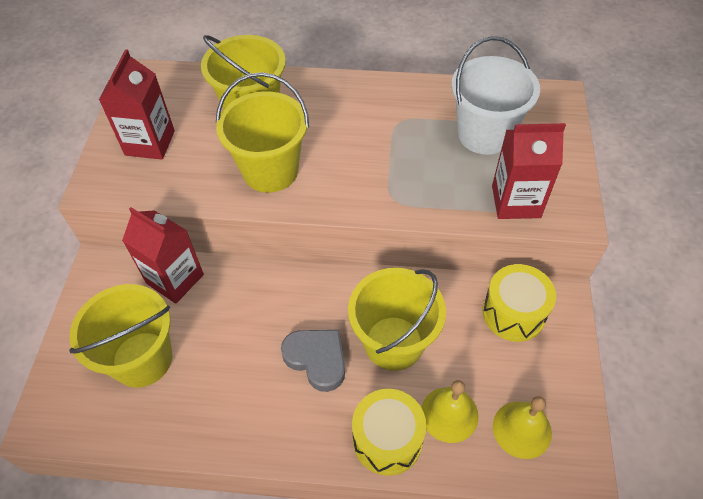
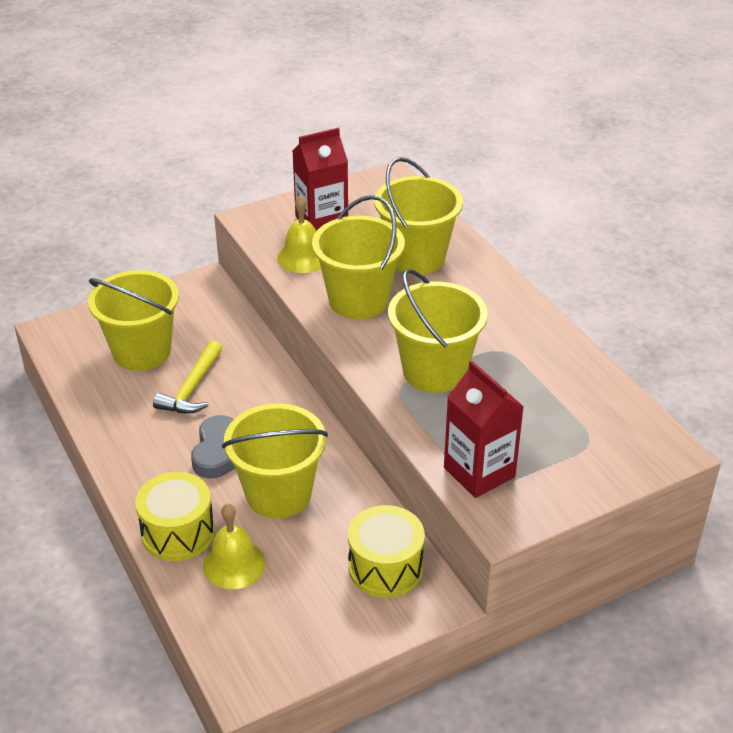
camera: 55 degrees right, 15 degrees down
red carton [122,207,204,303] -> none
white bucket [451,36,540,155] -> none
yellow bell [493,396,552,459] -> yellow bell moved to [277,195,321,273]
none -> yellow hammer [153,340,222,414]
none -> yellow bucket [388,269,488,393]

